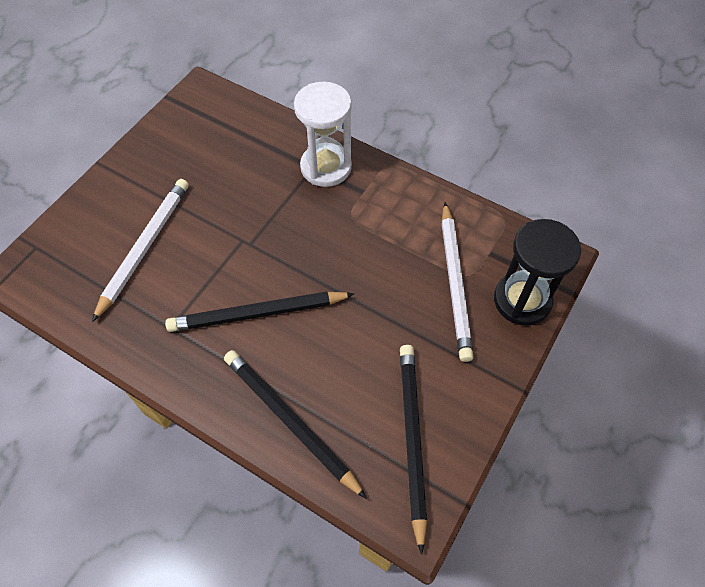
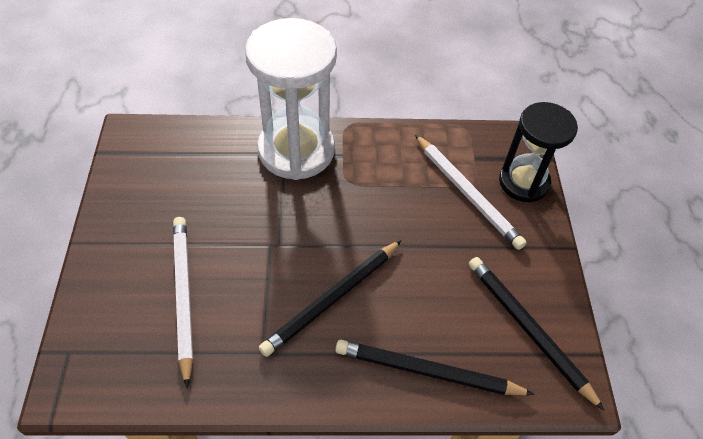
camera: 35 degrees left, 5 degrees down
white hourglass [294,82,352,187] -> white hourglass [245,18,337,180], size x1.53

